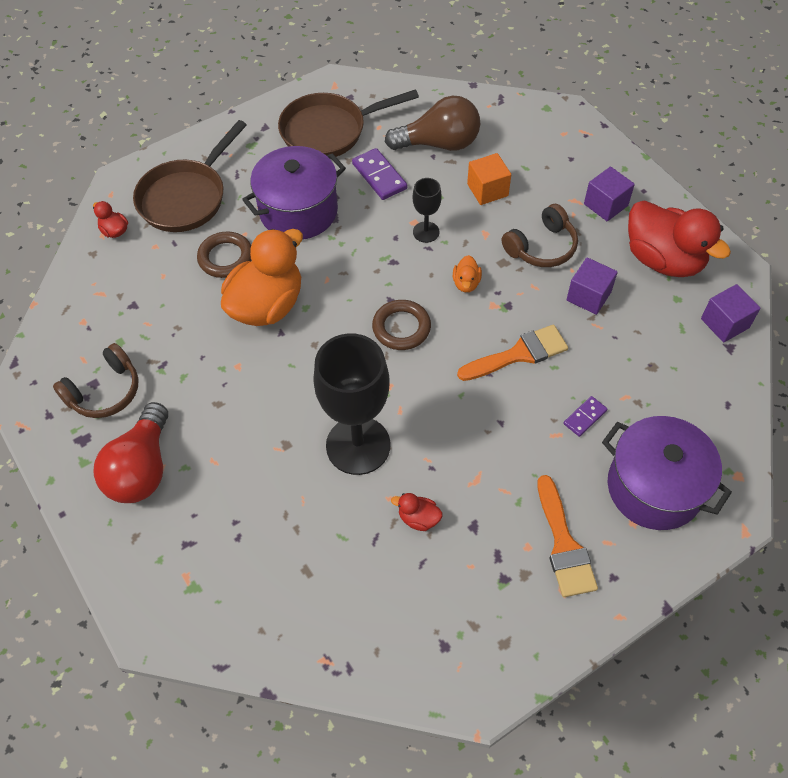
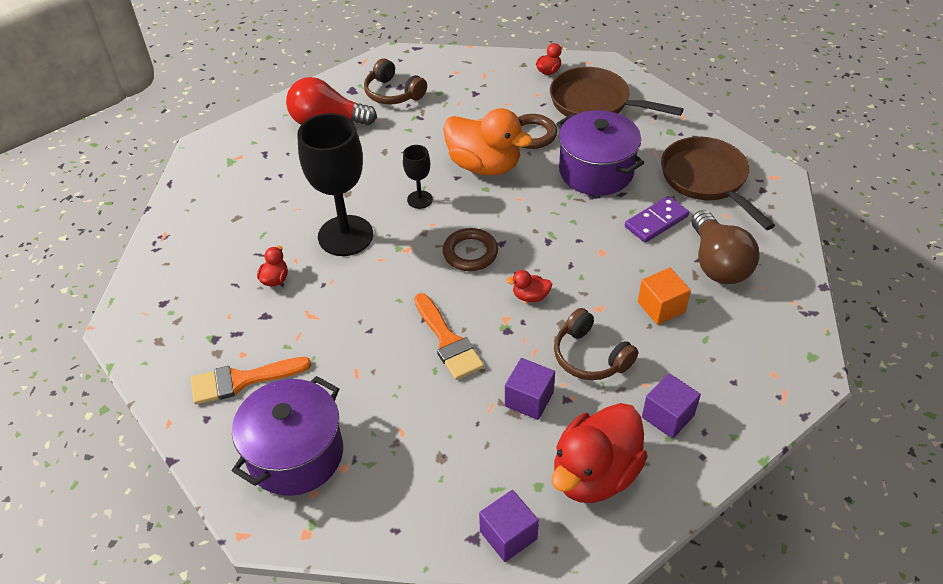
camera: 85 degrees right, 10 degrees down
black goblet [413,178,442,243] -> black goblet moved to [403,145,433,209]
orange duck [453,255,482,292] -> red duck [506,270,552,302]
purple domino [564,396,607,437] -> none

